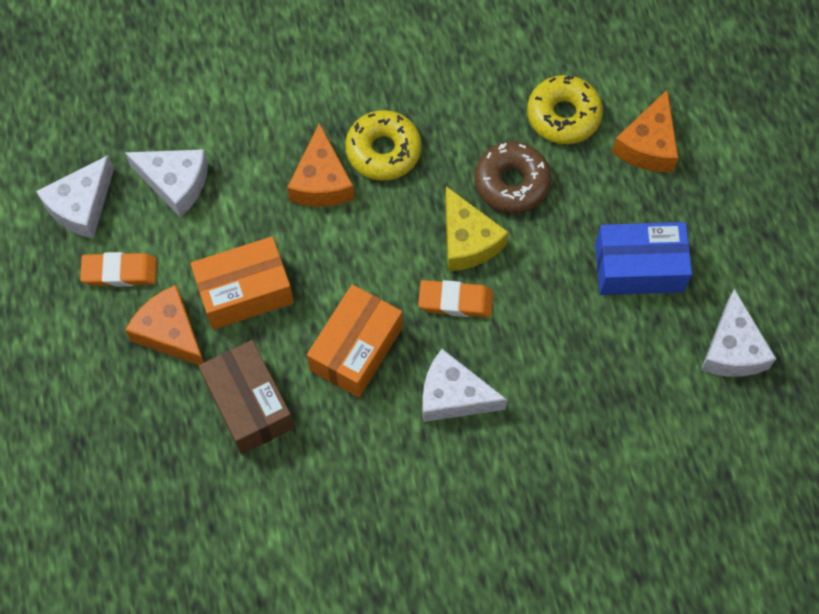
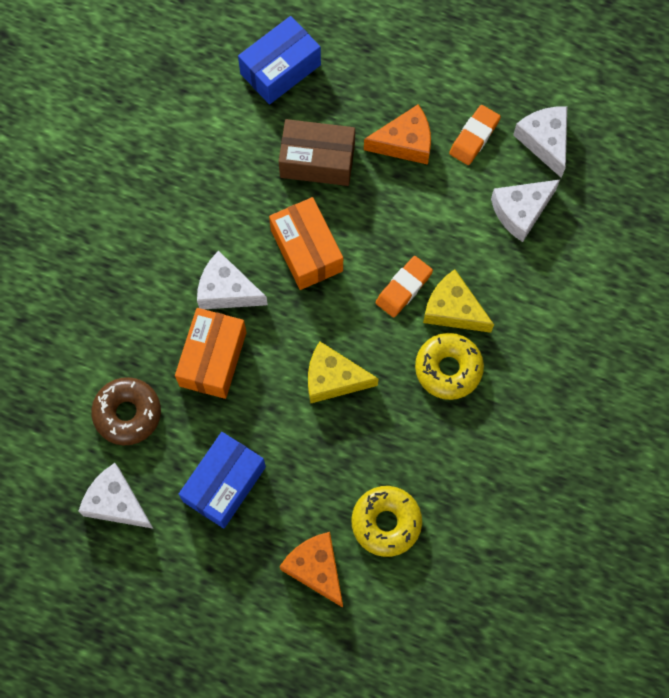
camera: 125 degrees right, 5 degrees up
orange box [190,236,294,330] -> orange box moved to [175,308,247,399]
orange cheese [287,123,354,207] -> yellow cheese [423,269,494,333]
orange eraser [418,280,493,318] -> orange eraser moved to [376,256,433,317]
white cheese [422,349,507,422] -> white cheese turned 120 degrees counterclockwise [197,251,268,309]
brown donut [475,142,551,213] -> brown donut moved to [91,377,161,446]
none -> blue box [238,16,321,104]

